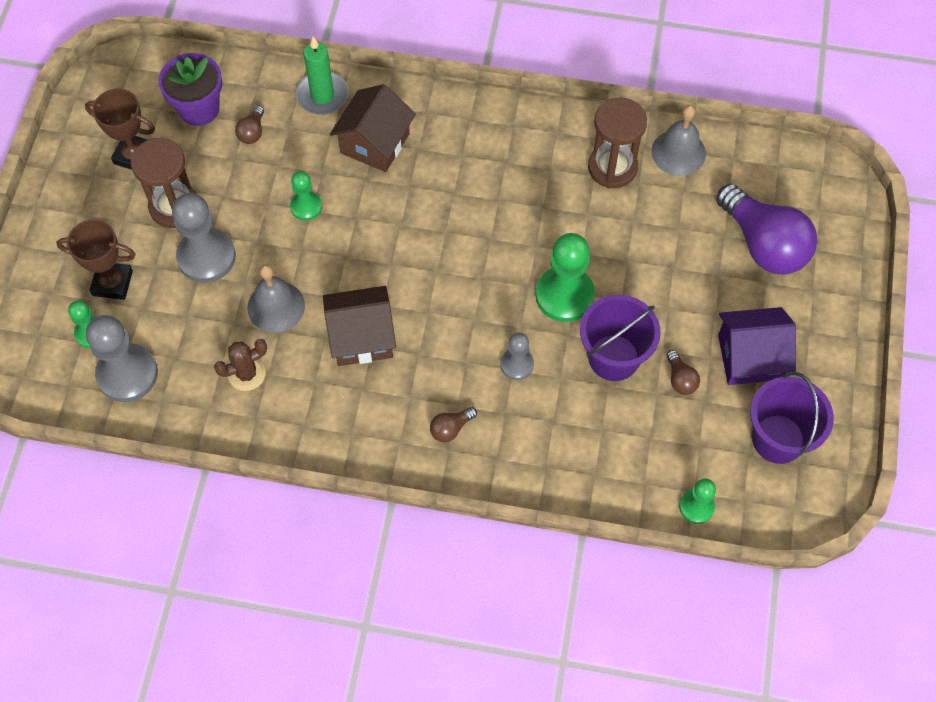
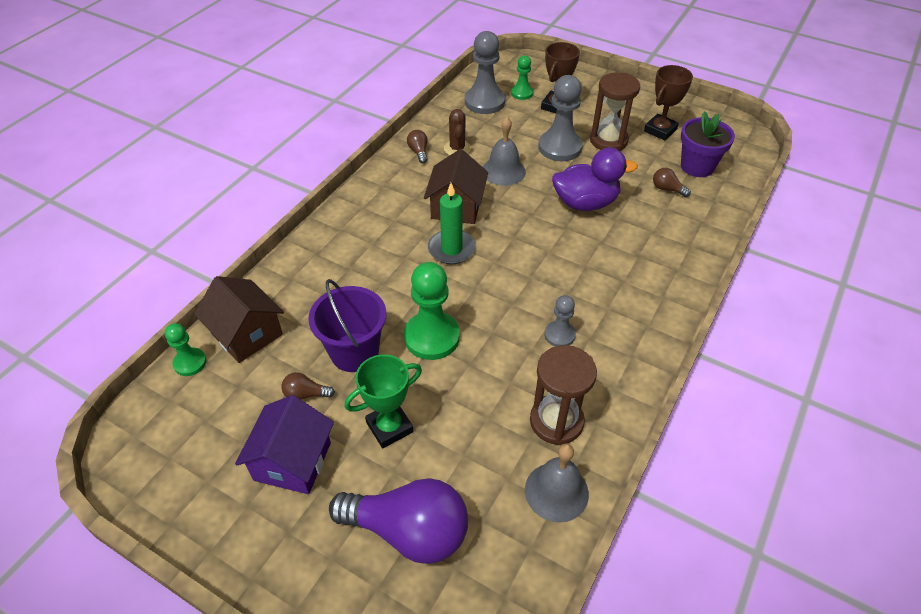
camera: 110 degrees right, 15 degrees down
green pawn [290,171,322,221] -> purple duck [552,148,638,211]
green candle [296,36,349,115] -> green candle moved to [428,183,476,264]
brown house [330,84,416,172] -> brown house moved to [194,276,284,363]
brown light bulb [430,407,477,442] -> brown light bulb moved to [407,130,428,163]
grey pawn [500,332,534,380] -> grey pawn moved to [544,295,576,347]
purple light bulb [716,184,817,274] -> purple light bulb turned 150 degrees counterclockwise [329,478,468,564]
purple bucket [750,372,834,464] -> none
none -> green trophy [345,354,422,448]

